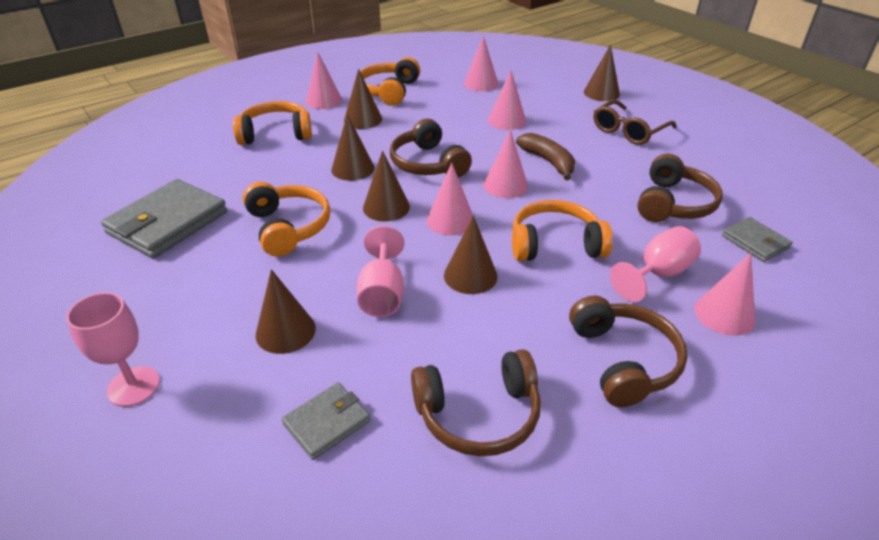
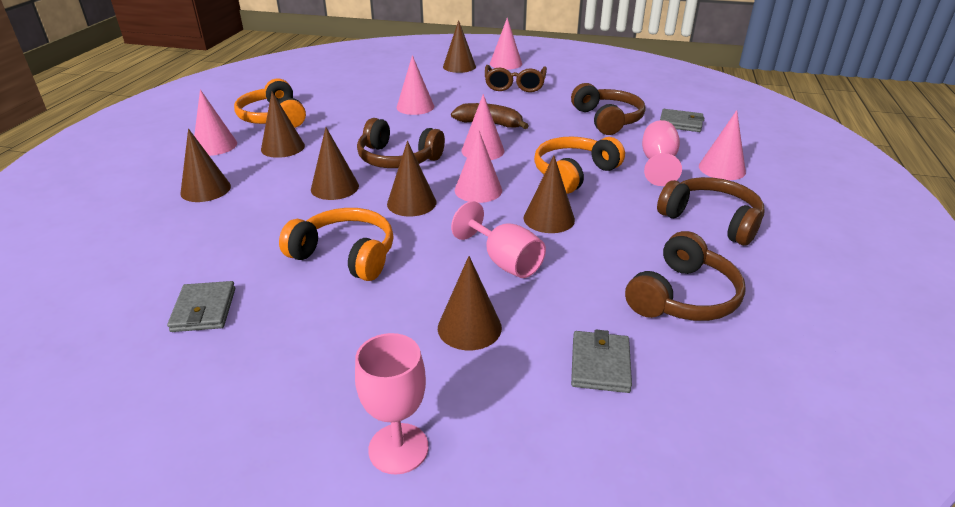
camera: 40 degrees left, 5 degrees down
grey wallet [101,179,227,258] -> grey wallet [167,281,235,332], size x0.53
orange headphones [233,101,312,145] -> brown cone [180,129,231,202]
pink cone [464,36,499,91] -> pink cone moved to [490,18,522,70]

